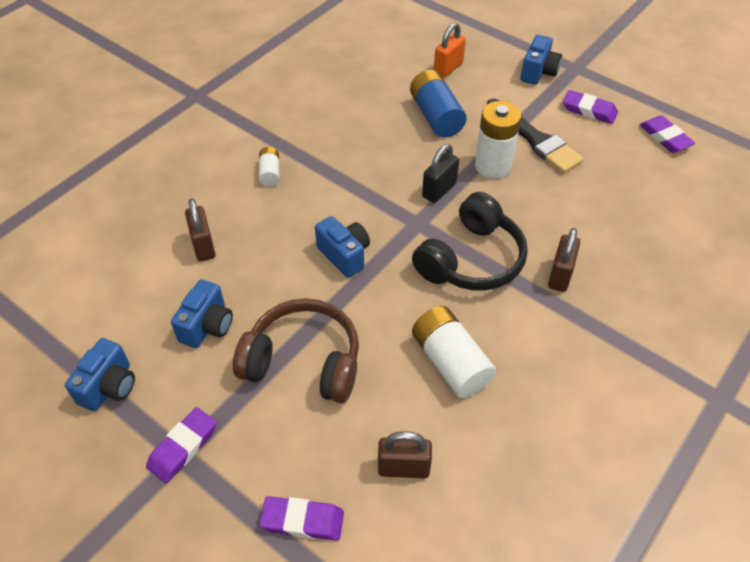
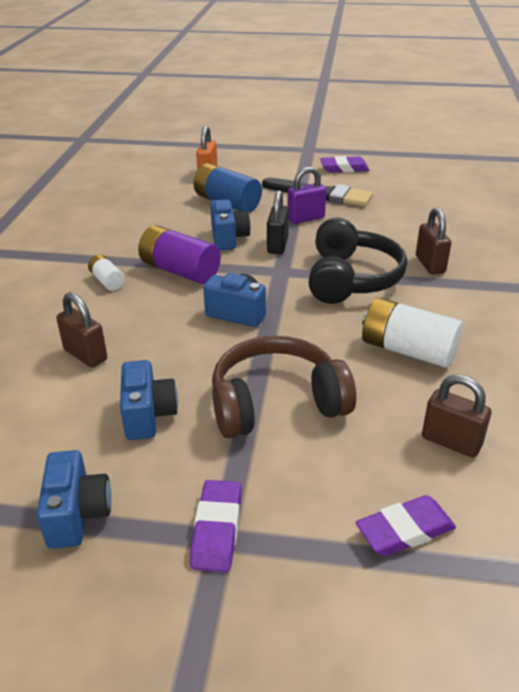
camera: 30 degrees left, 15 degrees down
brown padlock [378,431,432,478] -> brown padlock turned 60 degrees clockwise [422,374,491,458]
white battery [475,101,521,179] -> purple padlock [287,167,326,224]
blue camera [521,35,562,85] -> blue camera moved to [210,199,251,250]
purple eraser [640,115,695,153] -> none
none -> purple battery [138,225,221,284]

